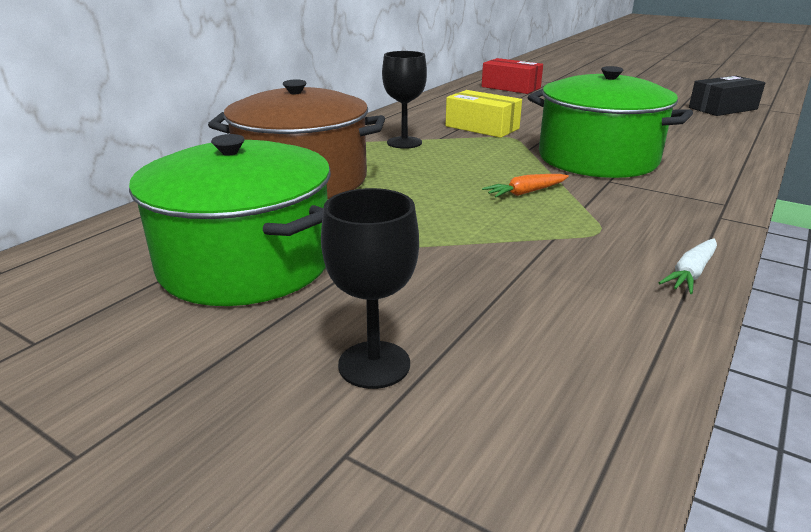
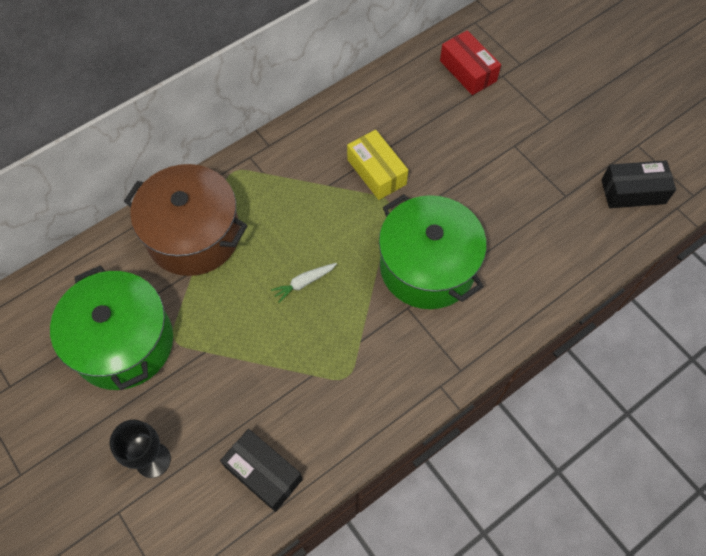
camera: 20 degrees right, 35 degrees up
black goblet [382,51,427,149] -> none
orange carrot [482,174,569,198] -> none
white carrot [659,239,717,294] -> white carrot moved to [271,263,337,303]
none -> black box [220,429,303,512]

